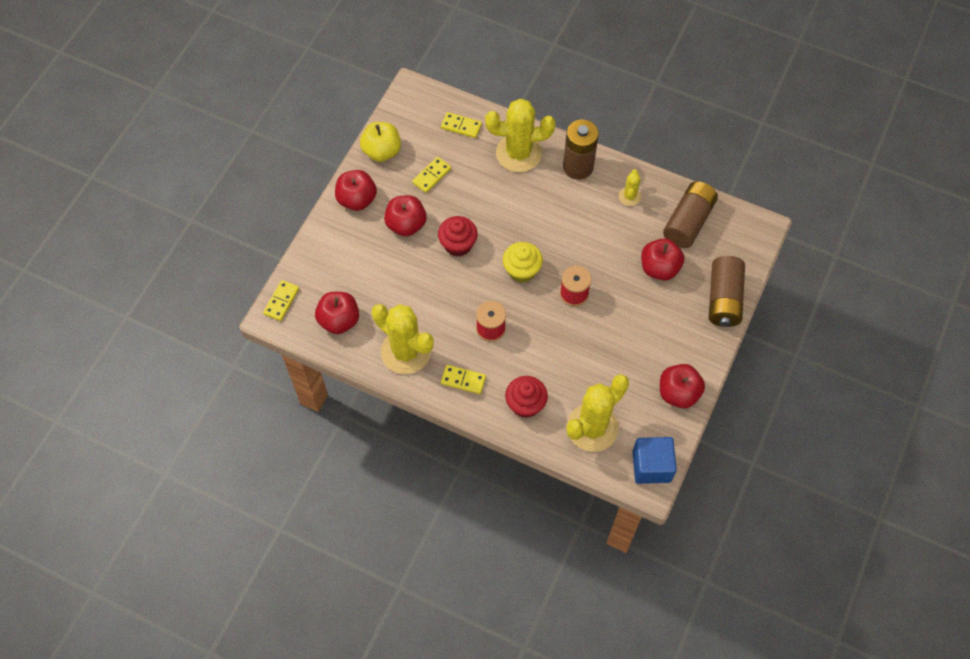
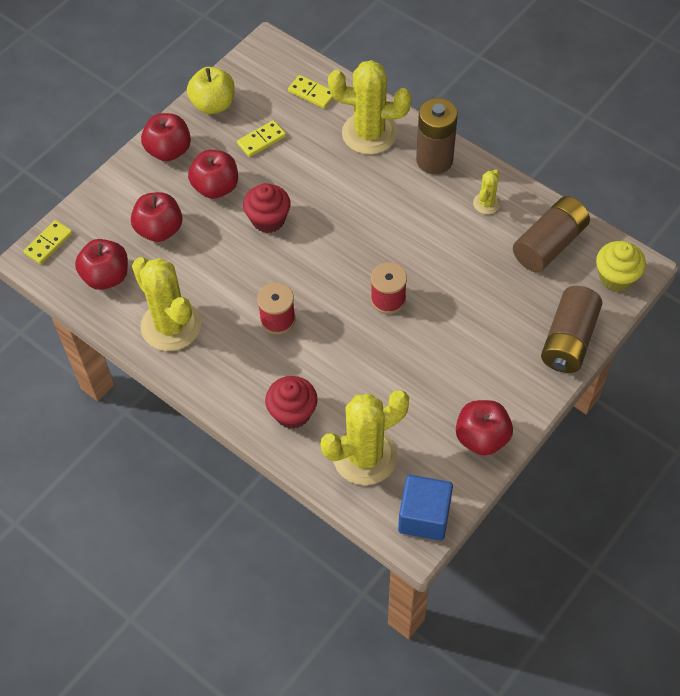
camera: 15 degrees right, 5 degrees down
yellow domino [441,365,486,394] -> none
yellow cupcake [503,242,543,283] -> yellow cupcake moved to [596,241,646,291]
red apple [641,238,684,280] -> red apple moved to [131,192,182,242]

